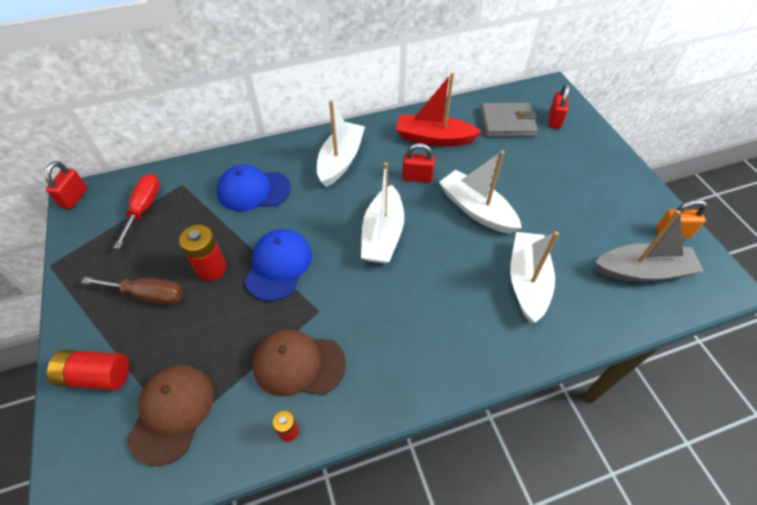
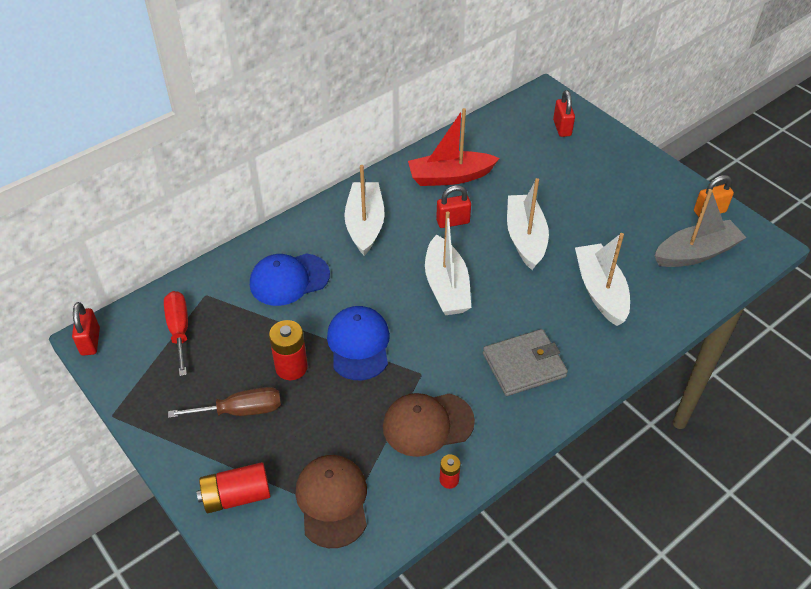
camera: 20 degrees left, 5 degrees down
white boat [439,150,522,234] -> white boat turned 60 degrees clockwise [507,178,549,270]
grey wallet [480,103,538,137] -> grey wallet moved to [483,329,568,396]

